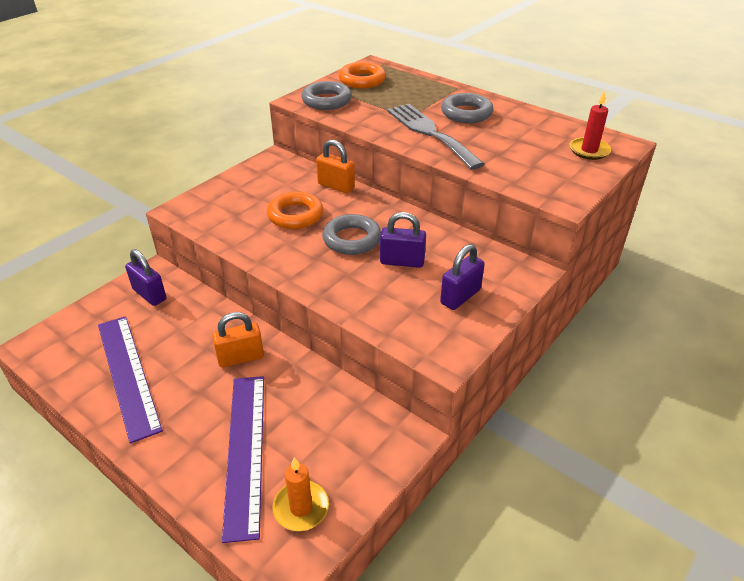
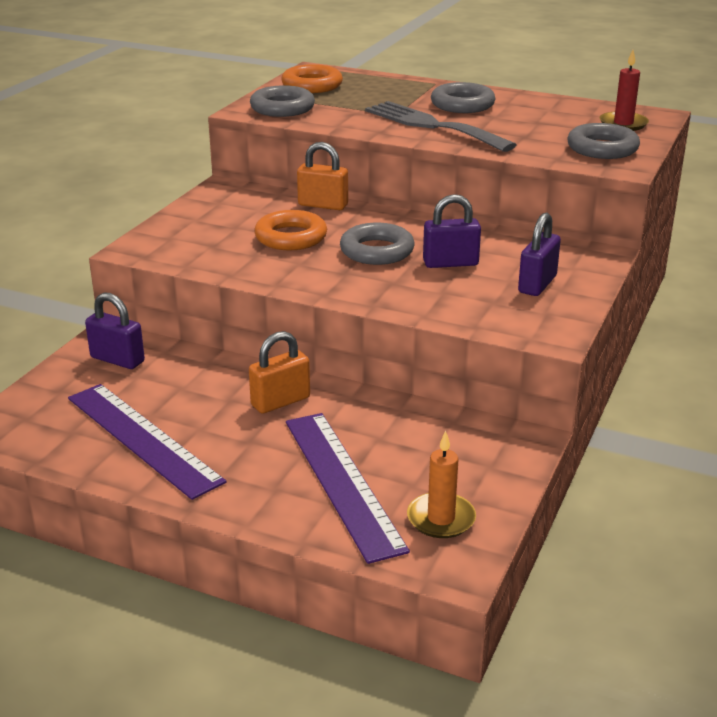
camera: 15 degrees left, 10 degrees down
none -> grey ring [567,123,640,159]

